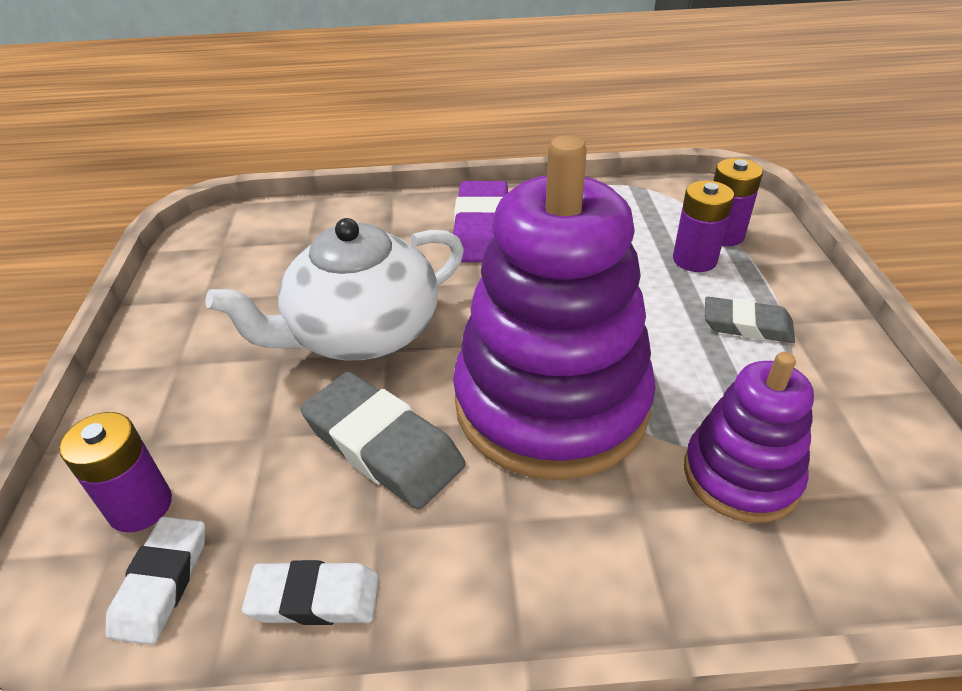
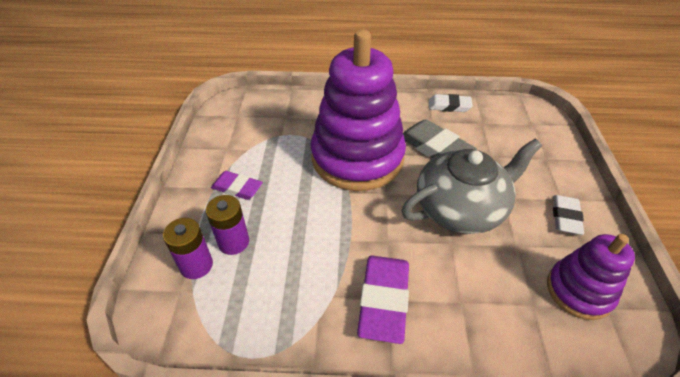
camera: 175 degrees left, 5 degrees up
purple battery [59,412,172,532] -> none
white eraser [106,516,205,645] -> white eraser moved to [553,195,584,235]
white teapot [205,218,464,361] -> grey teapot [402,139,542,234]
purple stacking toy [684,352,814,523] -> purple stacking toy moved to [547,234,635,320]
grey eraser [705,297,795,343] -> purple eraser [211,171,263,200]

